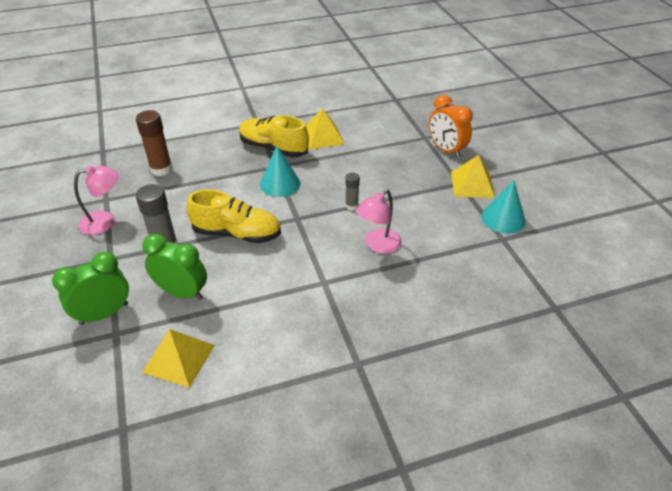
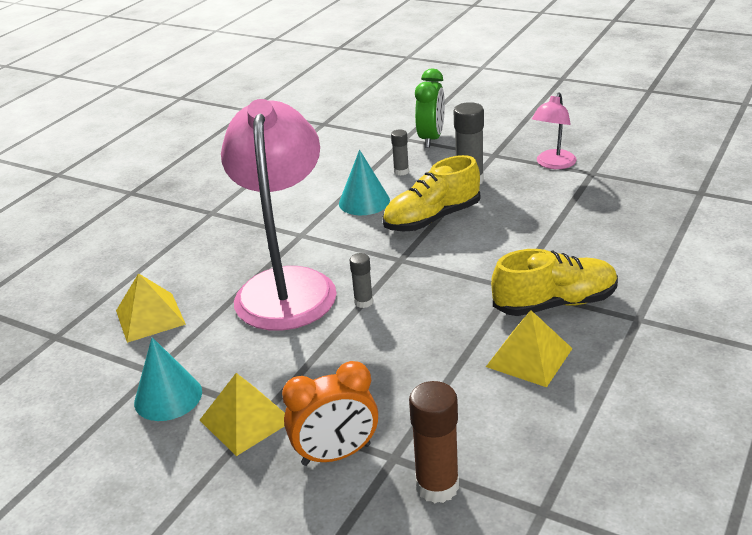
camera: 140 degrees right, 10 degrees down
brown glue stick [136,110,173,176] -> brown glue stick moved to [409,381,459,503]
green clock [142,234,207,300] -> grey glue stick [391,130,409,176]
yellow pyramid [142,329,215,388] -> yellow pyramid moved to [116,273,186,343]
turquoise cone [260,146,300,197] -> turquoise cone moved to [339,150,390,215]
pink lamp [356,190,402,254] -> pink lamp [221,99,337,331], size x2.15
orange clock [429,94,473,158] -> orange clock turned 150 degrees clockwise [282,361,378,466]

